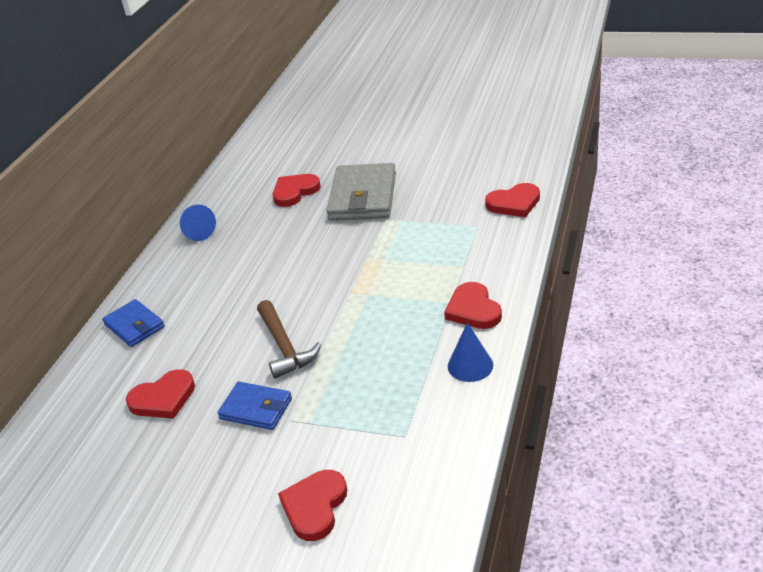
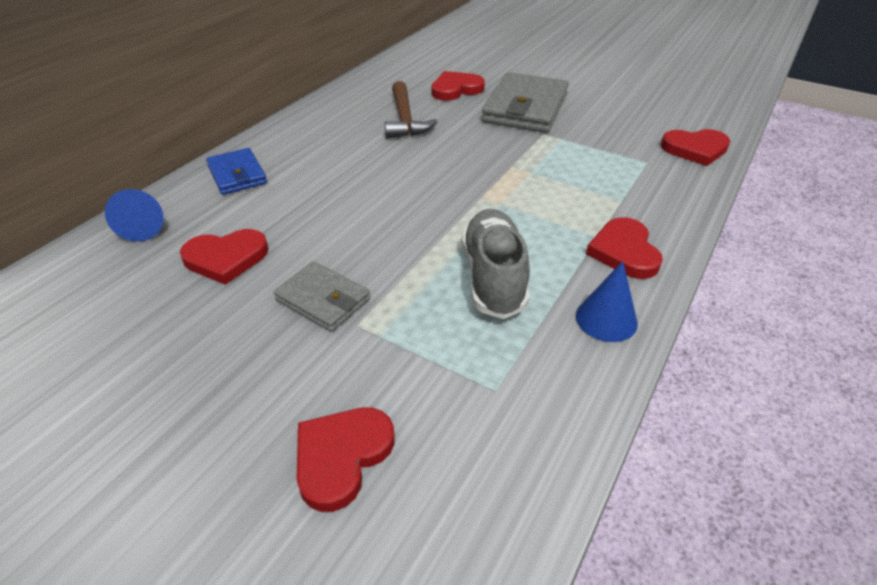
camera: 10 degrees right, 5 degrees up
blue cone [180,205,216,241] -> blue cone moved to [105,189,164,242]
blue wallet [217,382,292,430] -> grey wallet [273,261,370,332]
brown hammer [257,300,322,379] -> brown hammer moved to [385,81,438,139]
none -> grey shoe [462,209,530,319]

